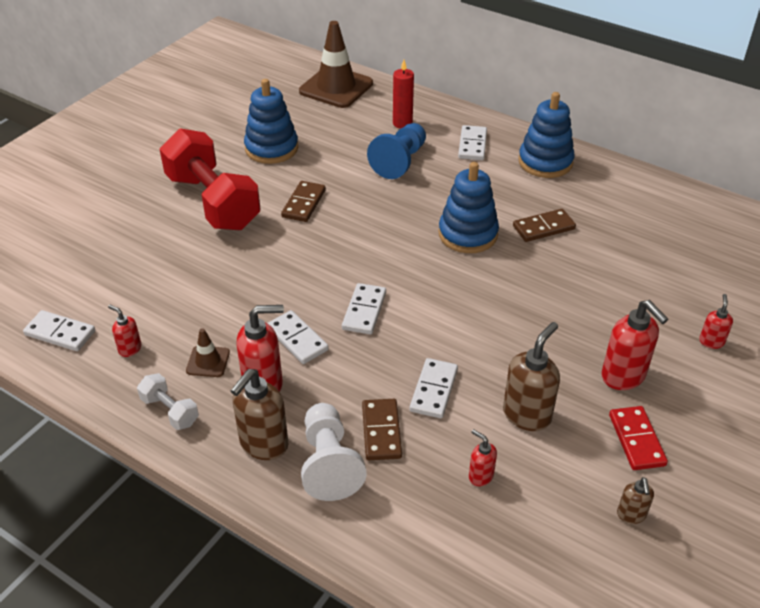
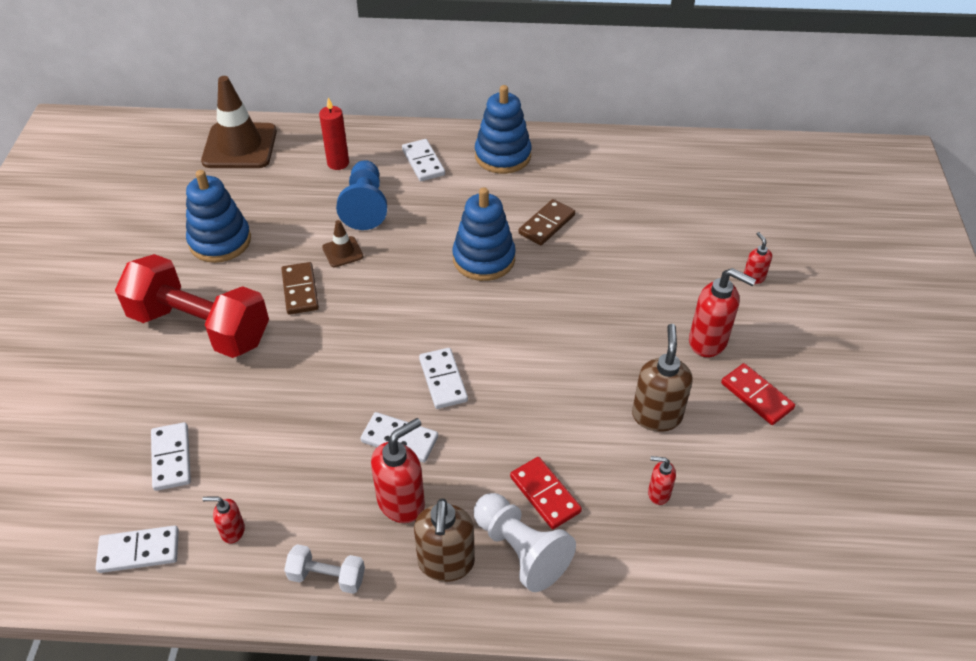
camera: 30 degrees left, 5 degrees up
brown traffic cone [186,328,230,377] -> brown traffic cone moved to [322,220,364,267]
brown domino [362,399,402,460] -> red domino [510,457,582,529]
white domino [410,358,458,418] -> white domino moved to [151,422,191,491]
brown soap dispenser [617,477,654,524] -> none

